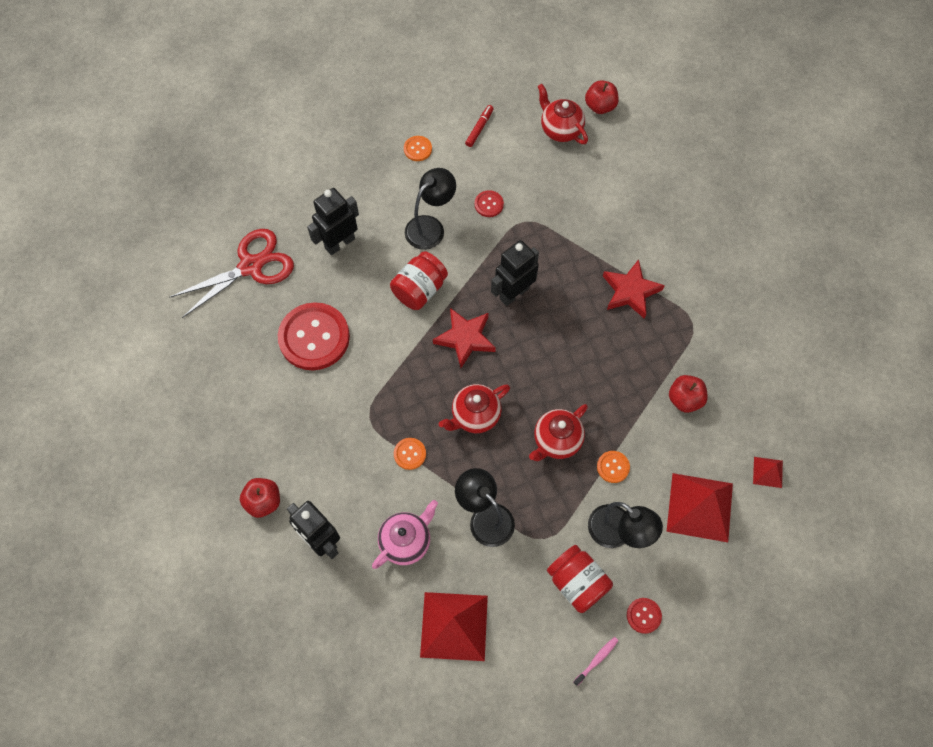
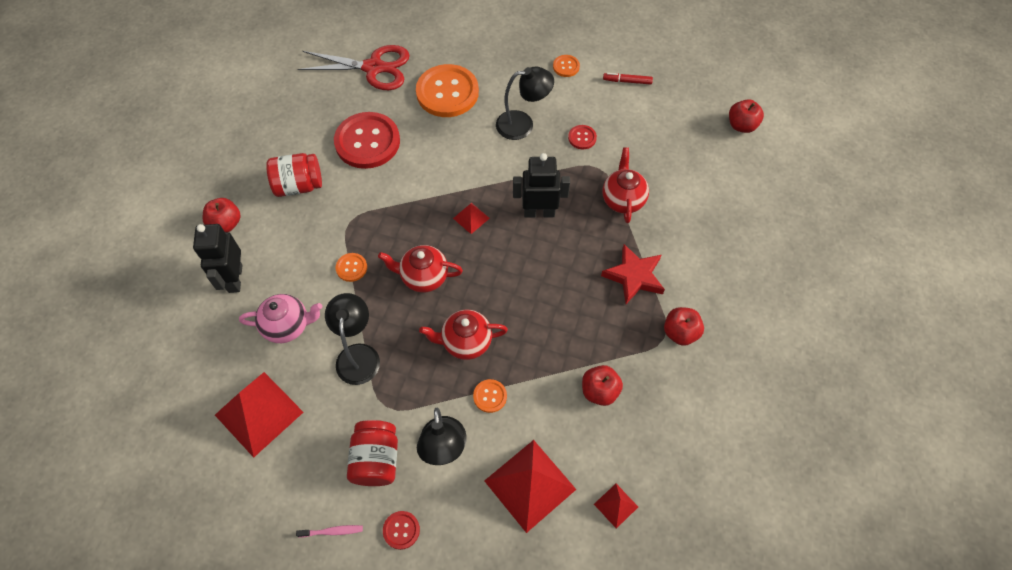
camera: 40 degrees right, 5 degrees down
black robot [307,188,359,255] -> orange button [416,64,479,117]
red jar [390,251,448,310] -> red jar moved to [266,153,322,197]
red star [433,308,496,368] -> red pyramid [453,203,490,234]
red marker [465,105,494,147] -> red marker turned 150 degrees counterclockwise [603,73,653,85]
red teapot [538,84,588,144] -> red teapot moved to [602,147,649,223]
none -> red apple [664,307,704,346]

